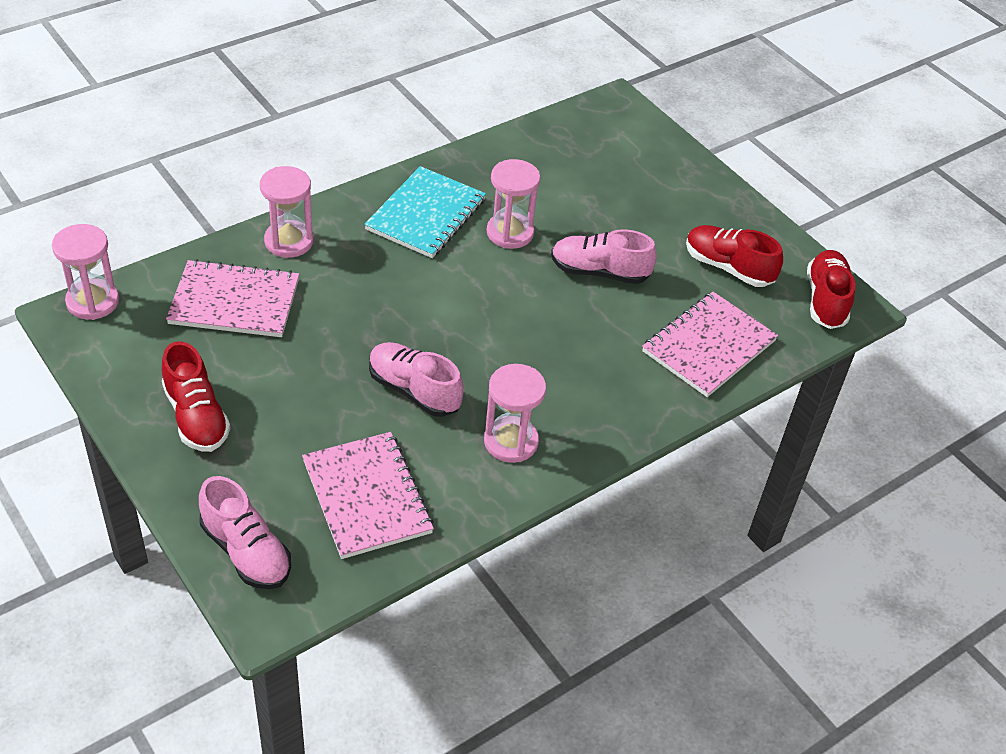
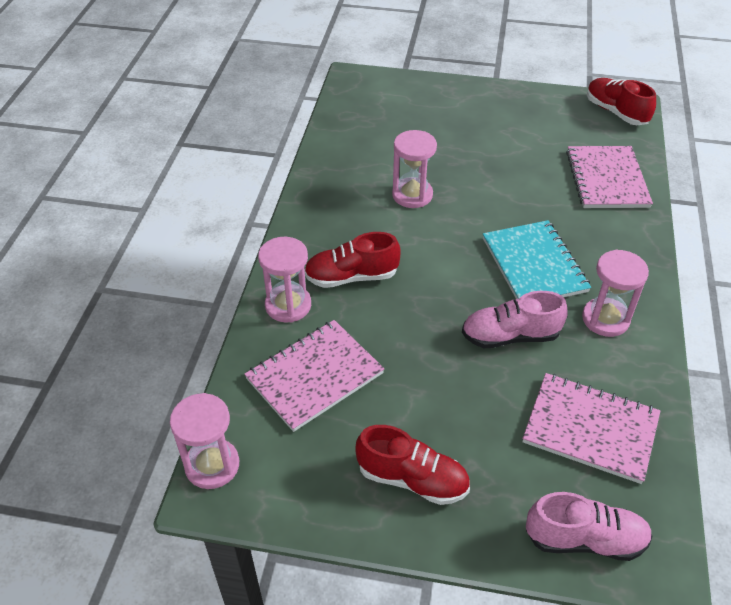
camera: 40 degrees left, 0 degrees up
turquoise notebook [364,166,486,258] -> turquoise notebook moved to [483,220,591,299]
pink shoe [551,229,657,284] -> none
red shoe [686,225,783,287] -> red shoe moved to [304,232,401,288]

